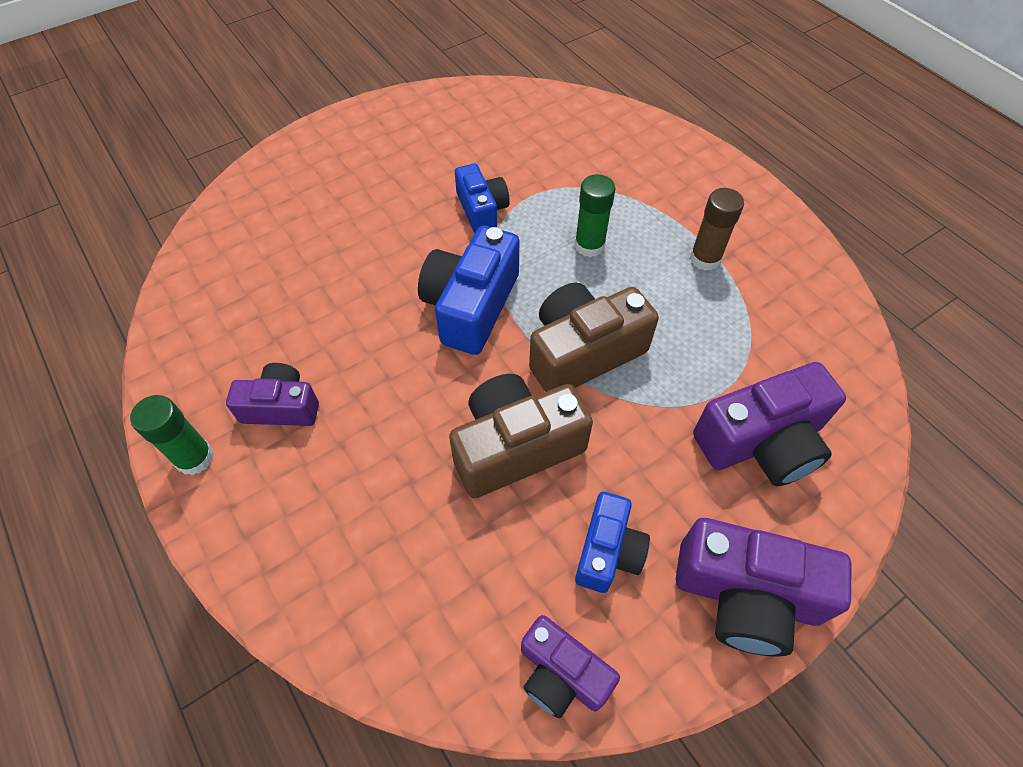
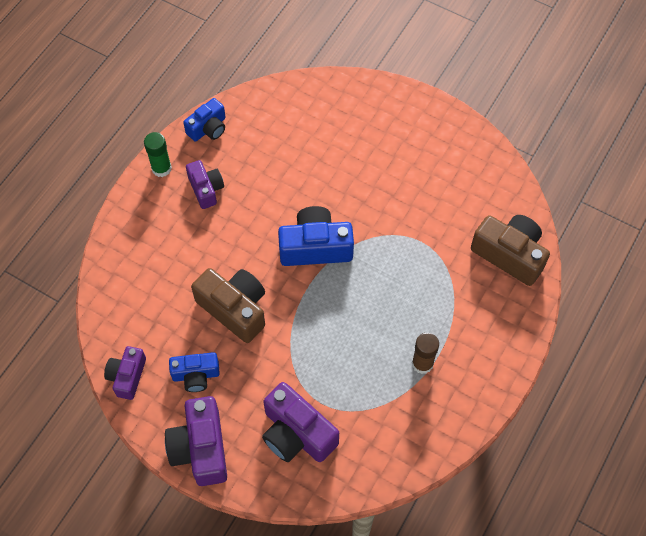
camera: 65 degrees right, 5 degrees up
blue camera [455,164,510,233] -> blue camera moved to [183,98,226,142]
brown camera [529,283,659,392] -> brown camera moved to [471,215,550,286]
green glue stick [574,174,615,257] -> none

